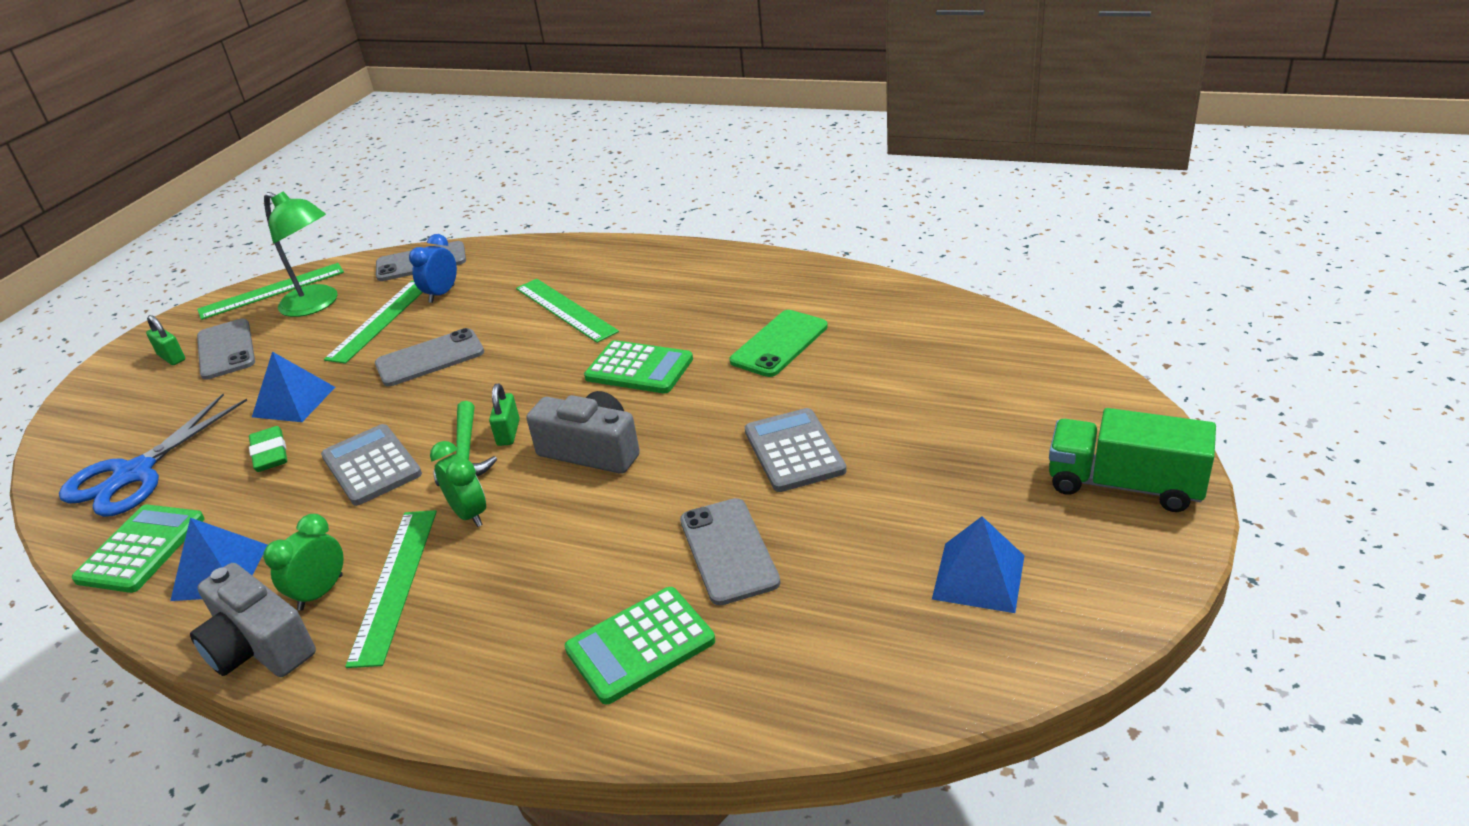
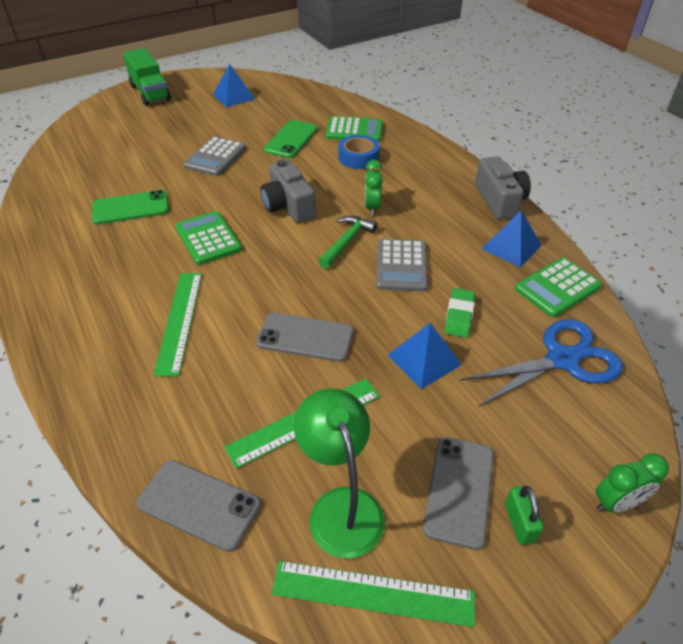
camera: 145 degrees left, 10 degrees up
green clock [263,514,344,611] -> green clock moved to [596,453,669,513]
green ruler [345,510,437,668] -> none
blue clock [409,234,457,303] -> none
green padlock [489,384,520,446] -> none
grey phone [680,498,780,605] -> green phone [264,120,318,158]
none -> blue tape [338,135,380,169]

